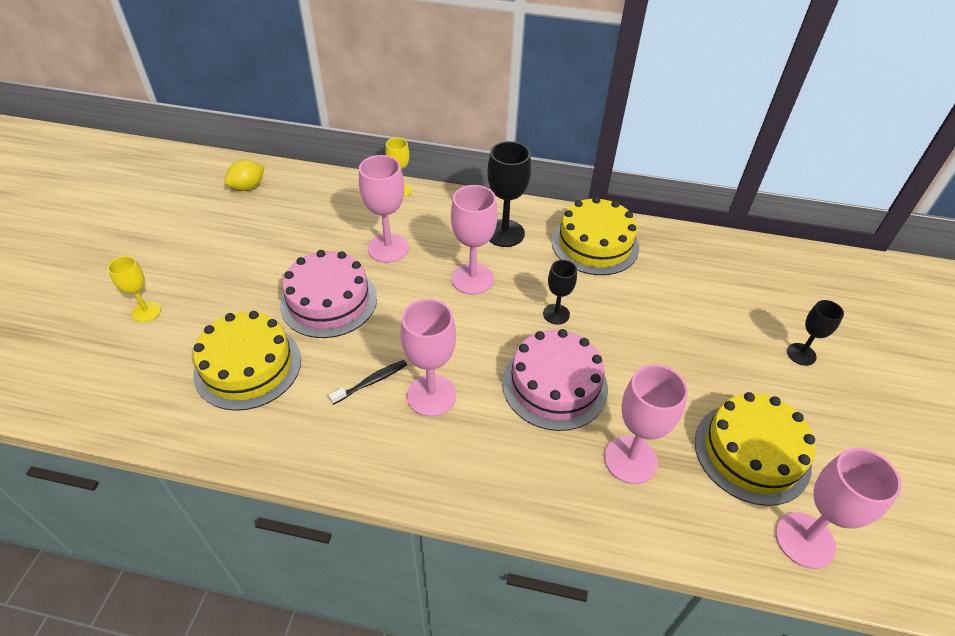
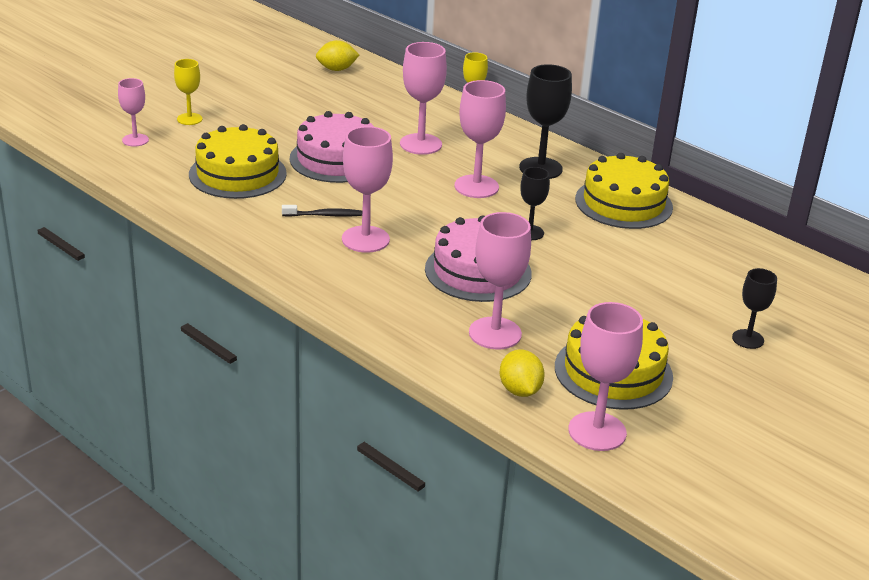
camera: 30 degrees right, 15 degrees down
none -> pink goblet [118,78,149,147]
none -> yellow lemon [500,350,545,397]

